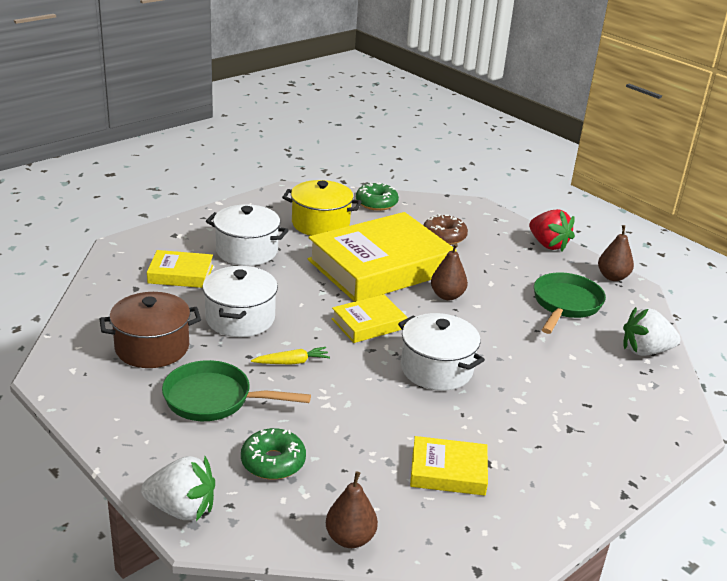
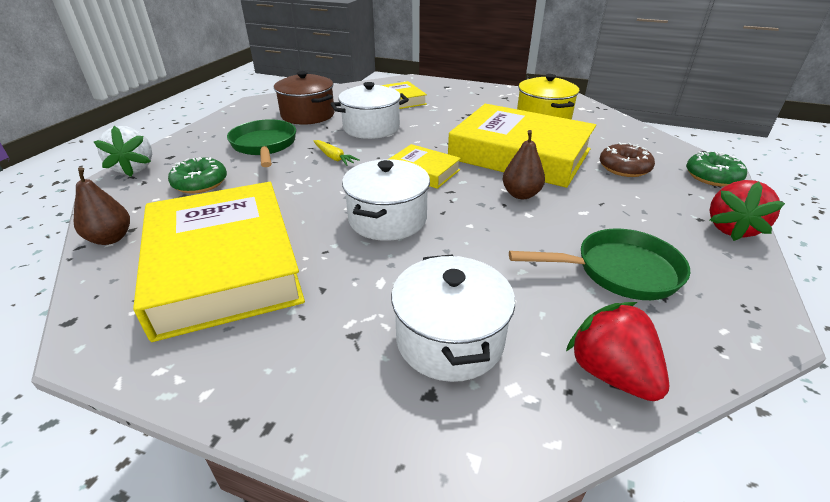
camera: 65 degrees right, 5 degrees up
white pot [206,204,289,266] -> white pot moved to [391,254,515,382]
green donut [356,182,399,211] -> green donut moved to [686,151,747,187]
yellow book [410,436,488,496] -> yellow book [133,182,305,342], size x2.13
brown pear [598,225,634,281] -> none
white strawberry [623,307,681,356] -> red strawberry [566,302,669,401]

